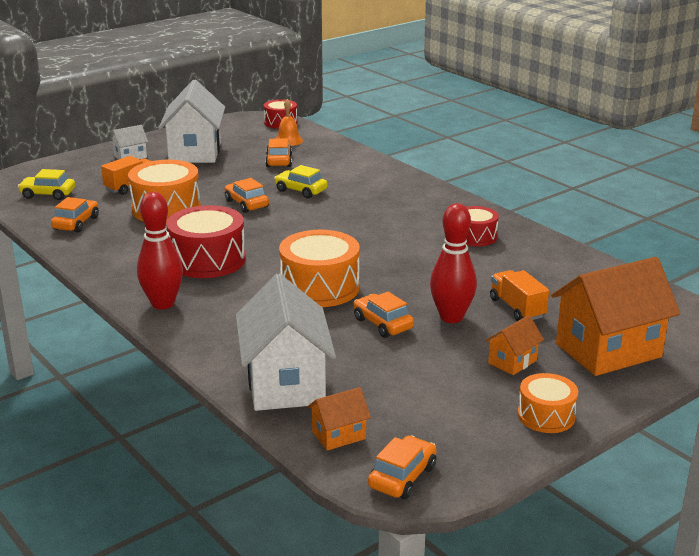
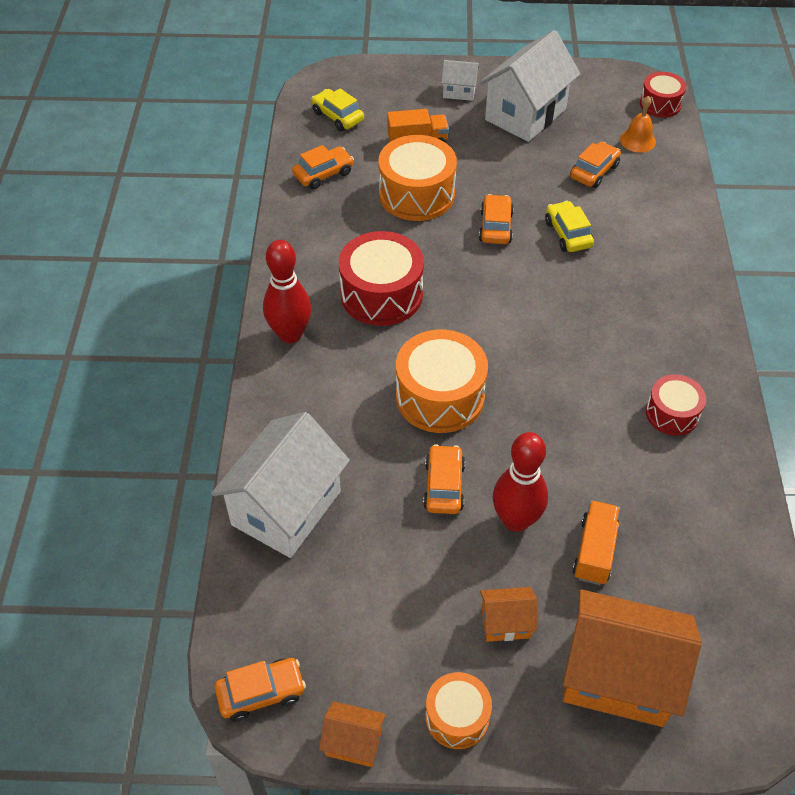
camera: 40 degrees right, 25 degrees up
orange house [307,387,371,451] -> orange house moved to [319,701,386,767]

